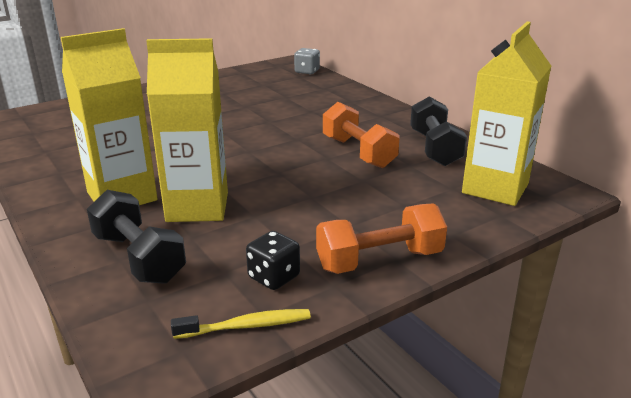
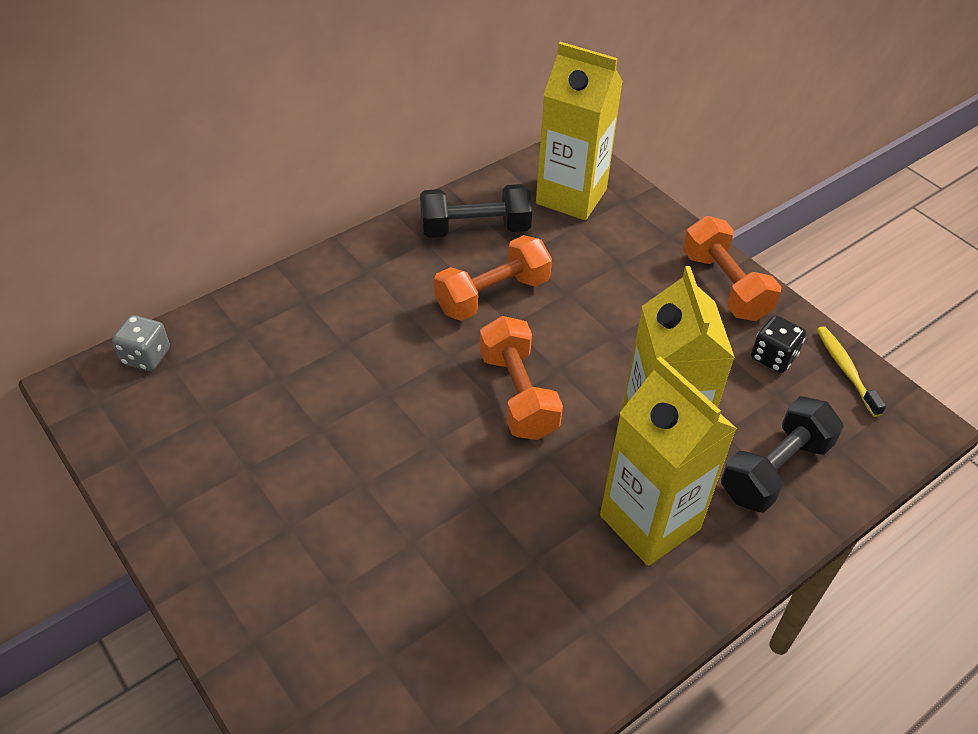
camera: 95 degrees left, 20 degrees up
none -> orange dumbbell [479,316,563,440]

